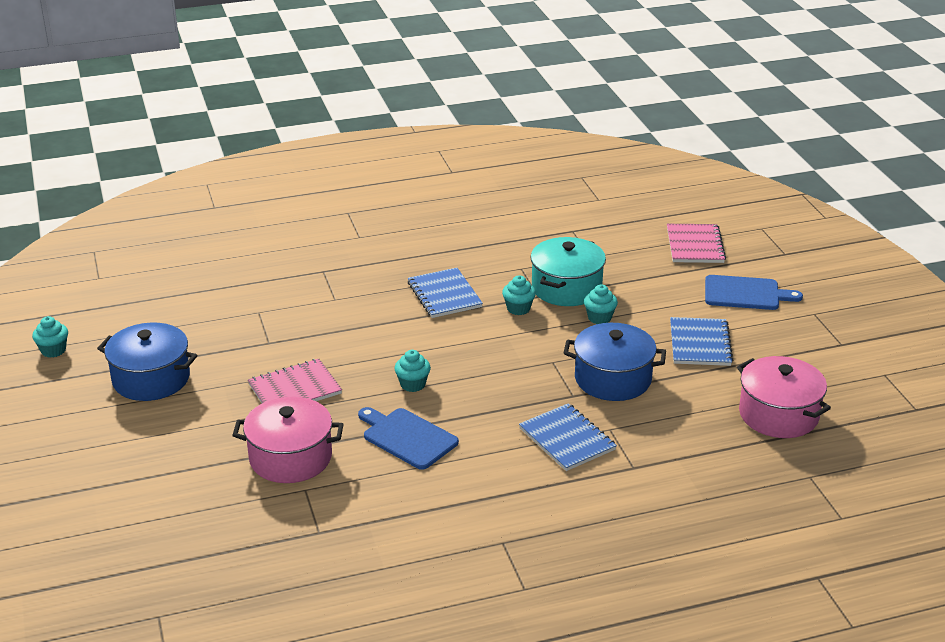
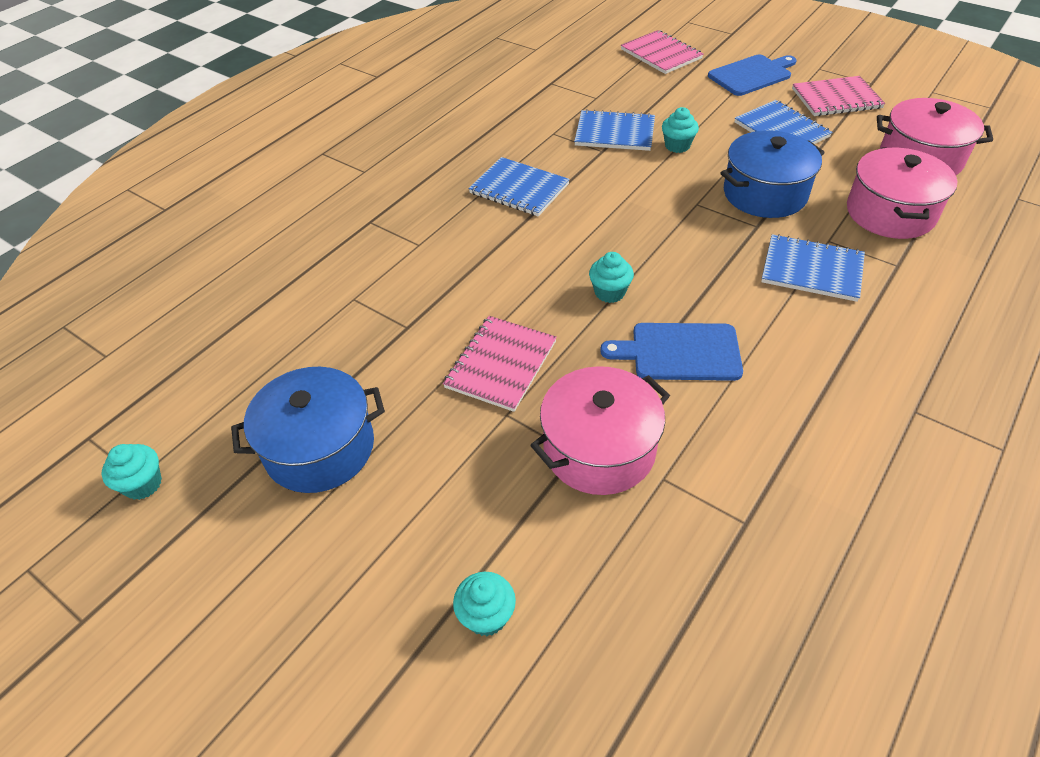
camera: 35 degrees left, 15 degrees up
turquoise cupcake [502,275,536,315] -> turquoise cupcake moved to [453,572,516,636]
turquoise pot [531,237,606,306] -> blue notebook [574,109,655,151]
none -> pink notebook [792,76,885,116]
none -> pink pot [847,147,958,239]

